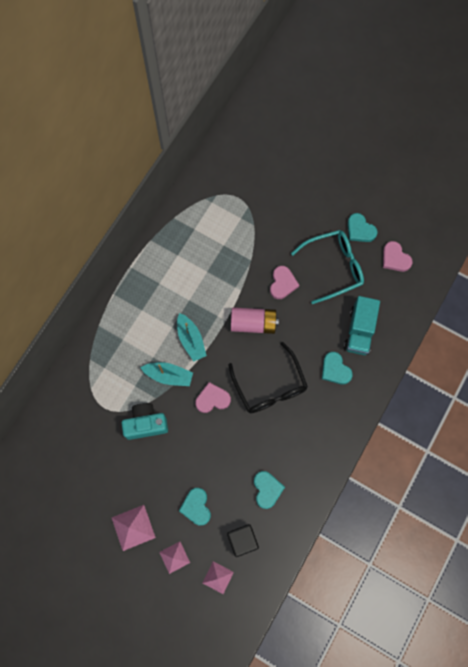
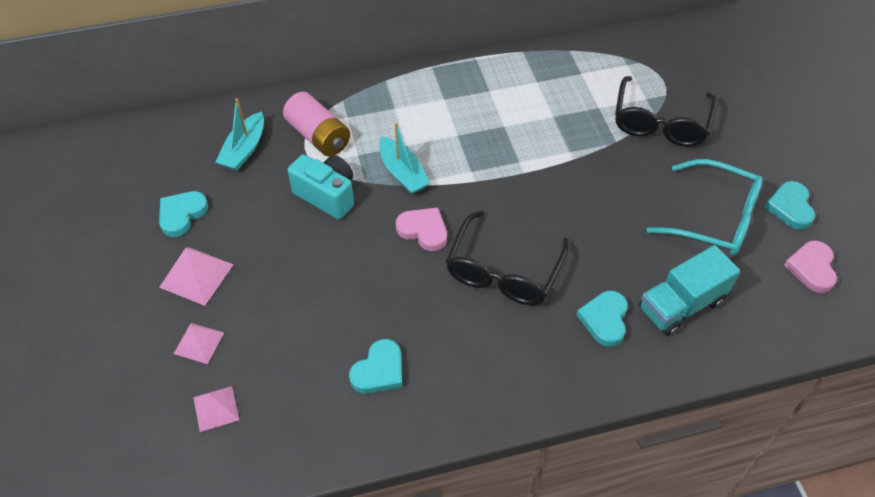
camera: 45 degrees right, 20 degrees down
turquoise boat [177,313,207,362] -> turquoise boat moved to [216,98,264,171]
turquoise heart [179,488,211,525] -> turquoise heart moved to [159,191,208,237]
black cube [227,524,259,557] -> none
pink battery [231,307,279,334] -> pink battery moved to [283,92,350,157]
pink heart [270,266,299,299] -> none
none -> black glasses [615,76,717,147]

